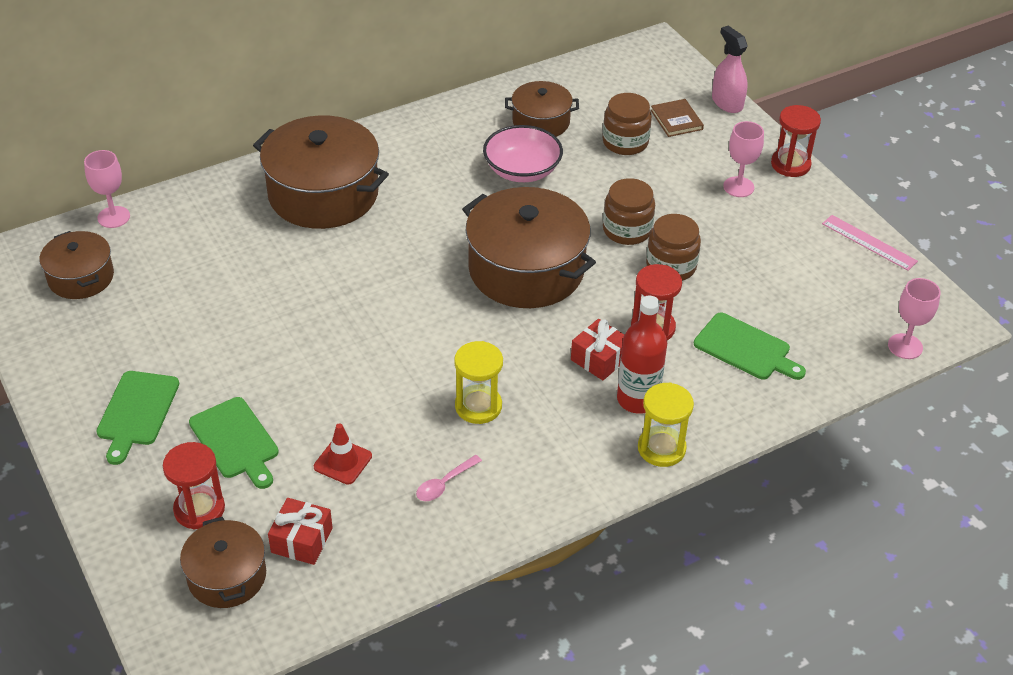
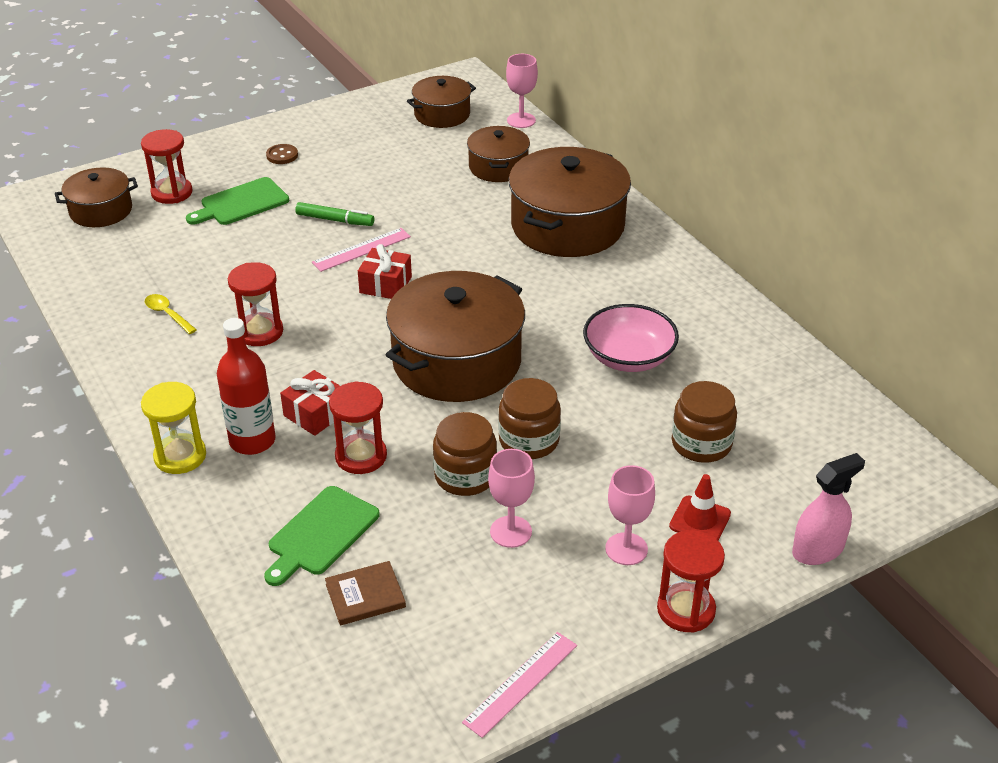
camera: 90 degrees right, 5 degrees down
green cutting board [96,371,179,465] -> brown button [266,144,298,164]
red gift [268,498,333,565] -> red gift moved to [358,244,412,299]
red traffic cone [314,423,372,485] -> red traffic cone moved to [669,474,731,541]
pink spoon [416,455,482,501] -> yellow spoon [145,294,197,334]
yellow hourglass [454,341,503,424] -> red hourglass [228,262,283,346]
brown pot [505,81,579,137] -> brown pot moved to [467,126,530,182]
brown book [651,99,704,137] -> brown book moved to [325,561,406,625]
pink goblet [888,278,941,359] -> pink goblet moved to [488,449,535,548]
none -> green marker [295,202,374,226]
none -> pink ruler [312,228,411,272]

